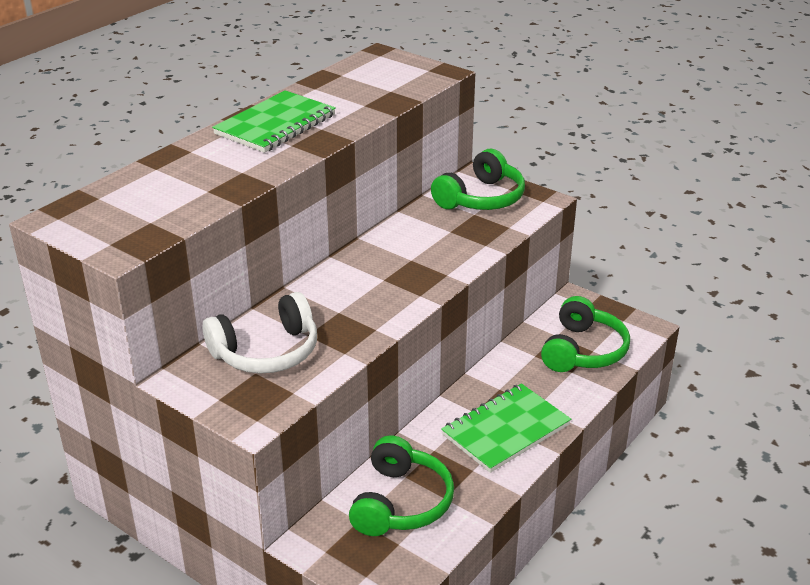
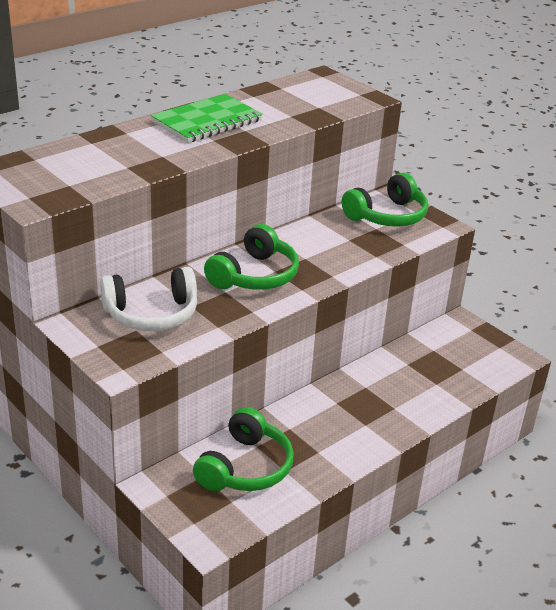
camera: 10 degrees right, 0 degrees up
green notebook [441,383,571,473] -> none
green headphones [541,296,630,372] -> green headphones moved to [204,224,299,290]

